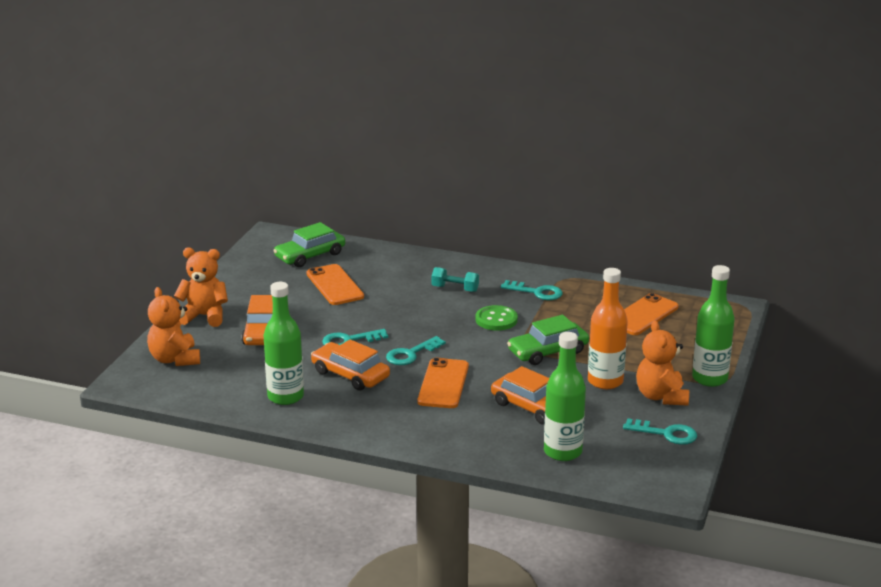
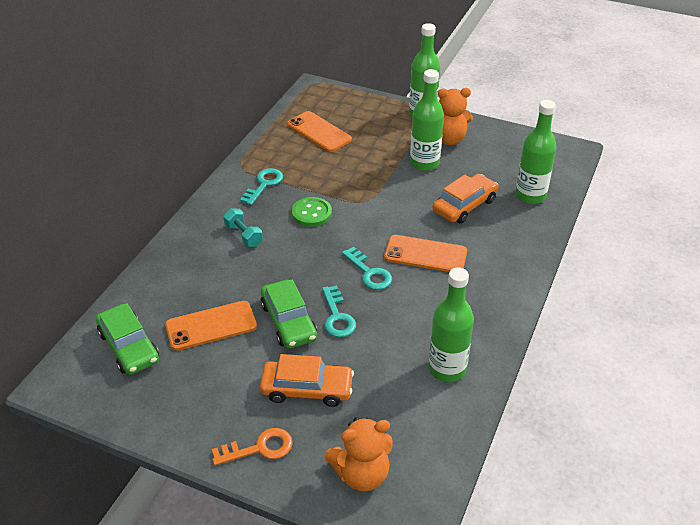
camera: 85 degrees left, 15 degrees up
orange teddy bear [174,247,228,327] -> orange key [212,428,293,466]
orange car [311,339,390,391] -> none
turquoise dumbbell [431,267,479,292] -> turquoise dumbbell turned 60 degrees counterclockwise [223,208,263,247]
green car [507,315,589,365] -> green car moved to [261,280,317,349]
orange bottle [588,268,628,389] -> green bottle [410,69,444,171]
turquoise key [623,418,697,445] -> none

